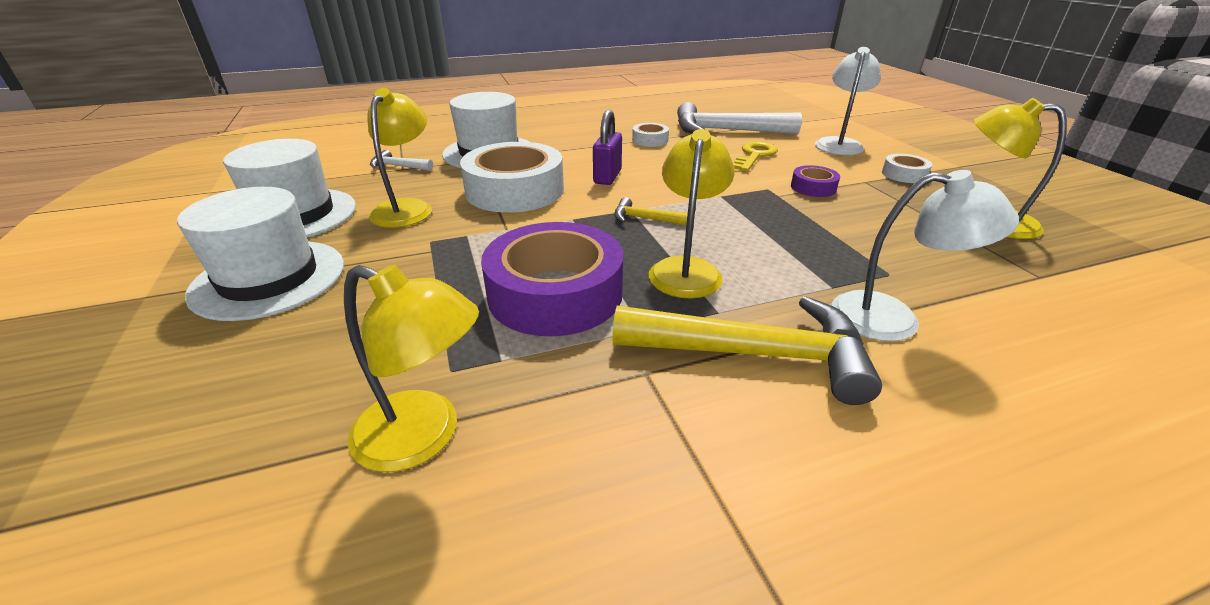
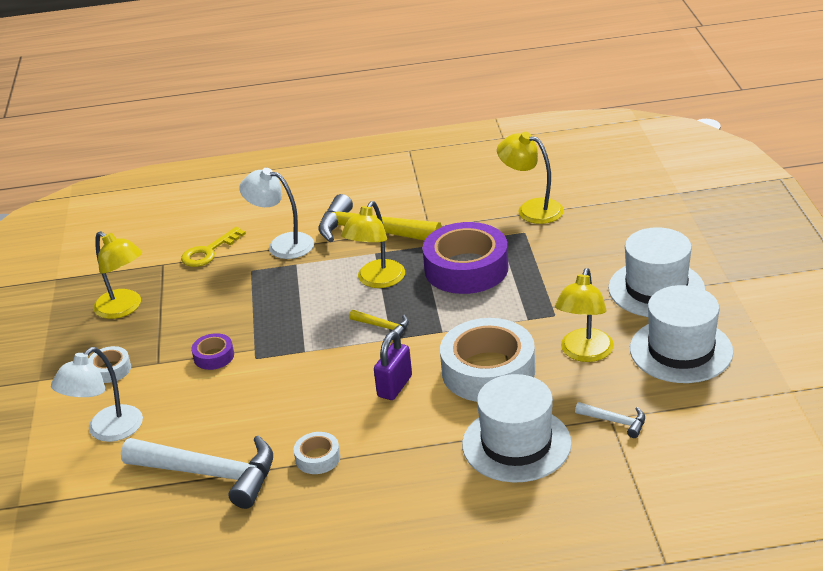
camera: 165 degrees left, 0 degrees up
yellow key [733,141,778,172] -> yellow key moved to [181,227,246,267]

